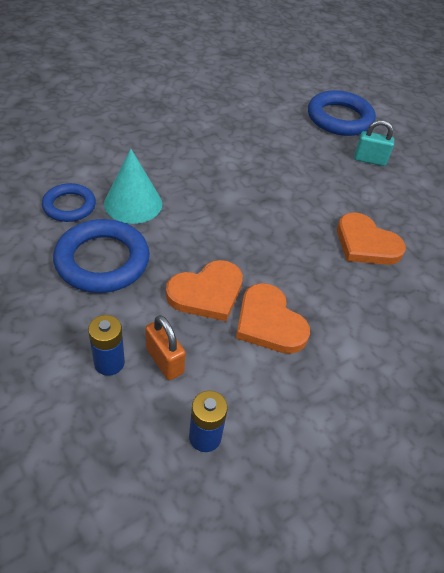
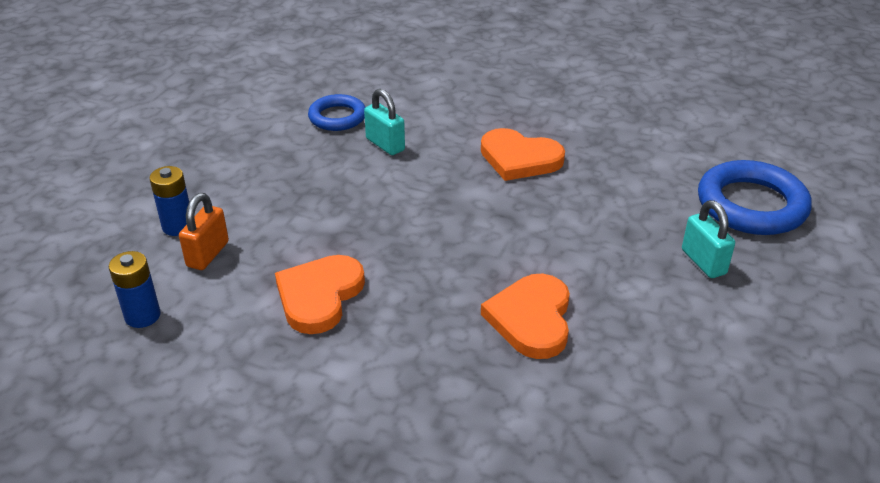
camera: 60 degrees right, 10 degrees down
blue ring [53,219,150,293] -> none
turquoise cone [104,149,162,224] -> turquoise padlock [364,89,405,155]
orange heart [166,260,243,321] -> orange heart moved to [481,128,565,181]

